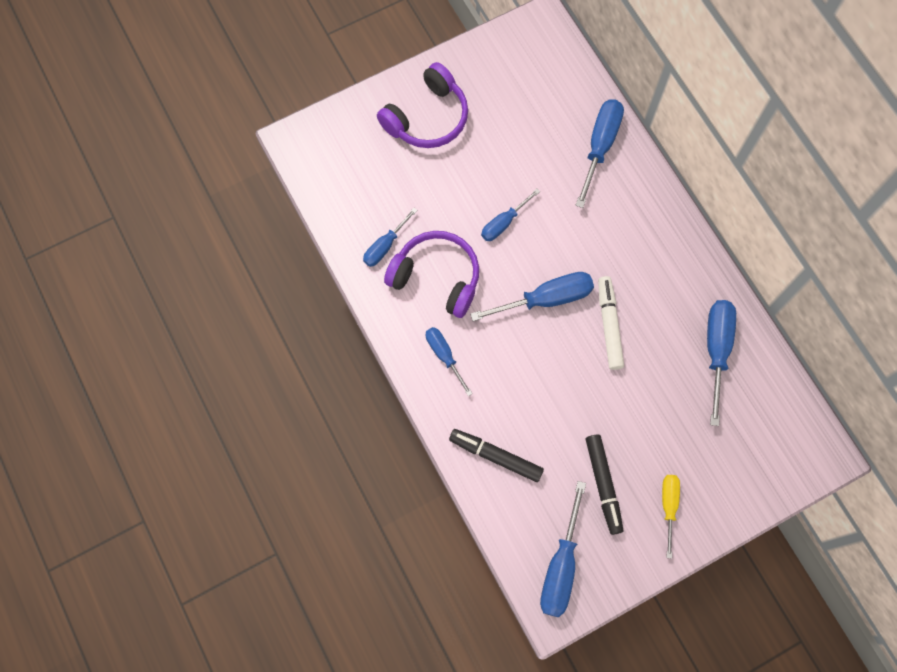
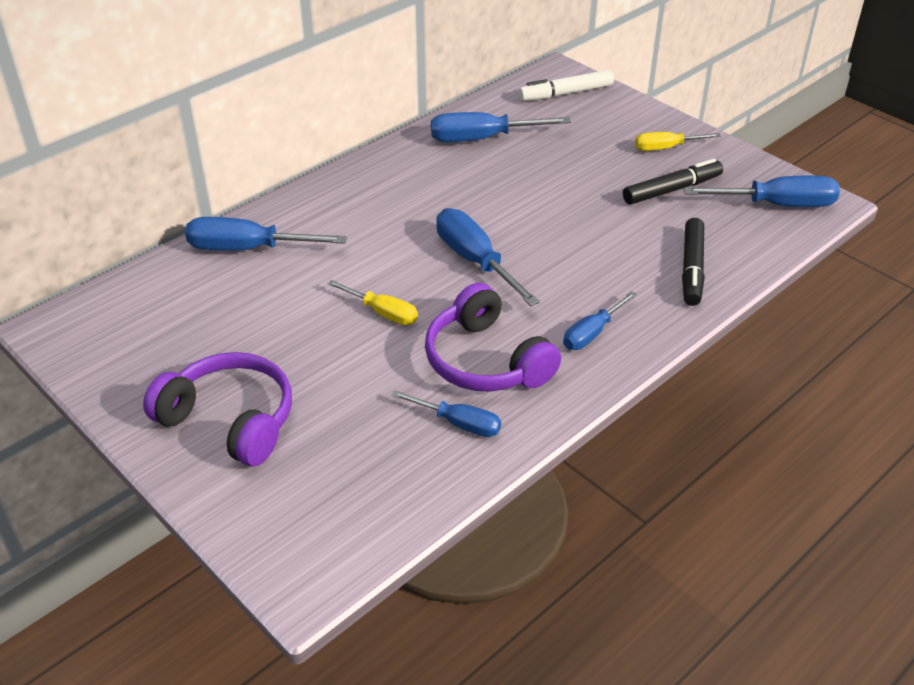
camera: 105 degrees left, 30 degrees down
purple headphones [384,231,479,318] -> purple headphones turned 45 degrees counterclockwise [425,283,561,392]
blue screwdriver [481,189,540,241] -> yellow screwdriver [327,280,418,325]
white marker [598,276,624,370] -> white marker moved to [519,70,614,101]

